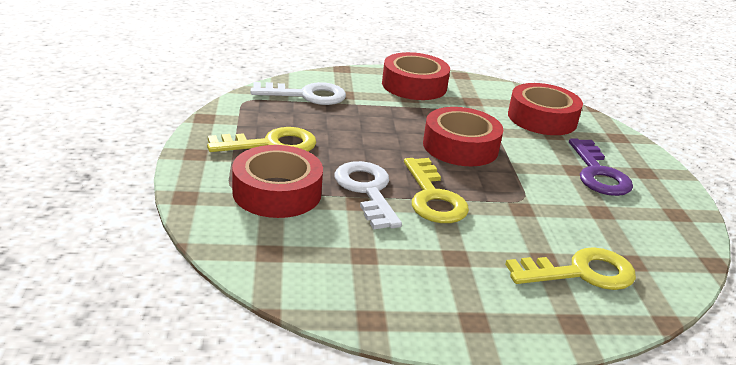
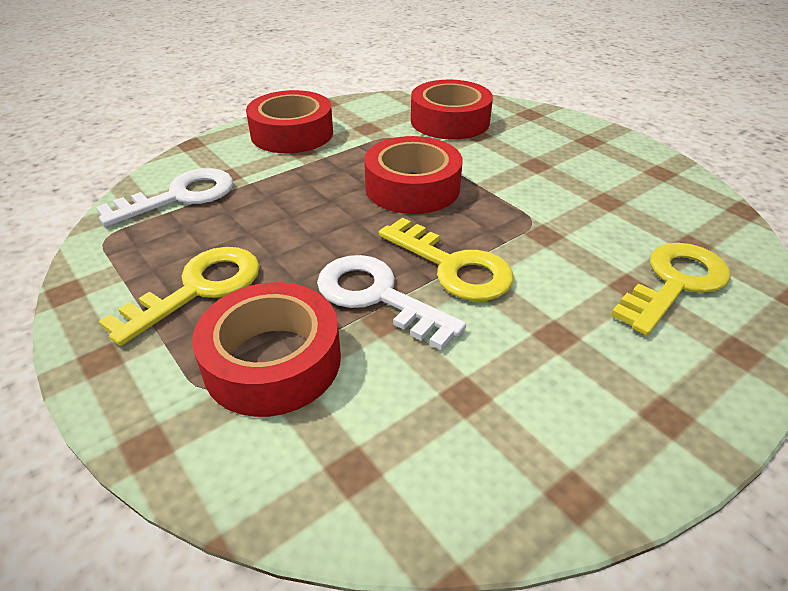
camera: 30 degrees left, 10 degrees up
purple key [569,138,633,196] -> none

